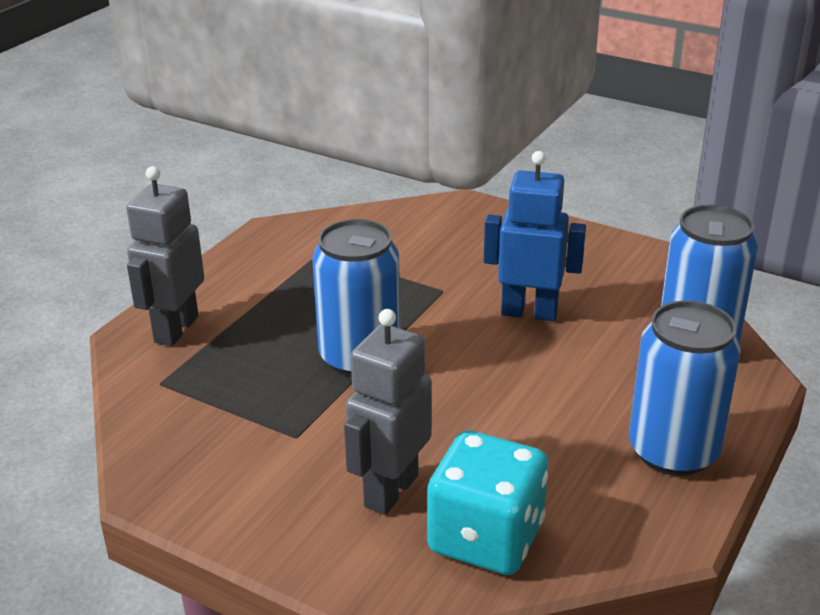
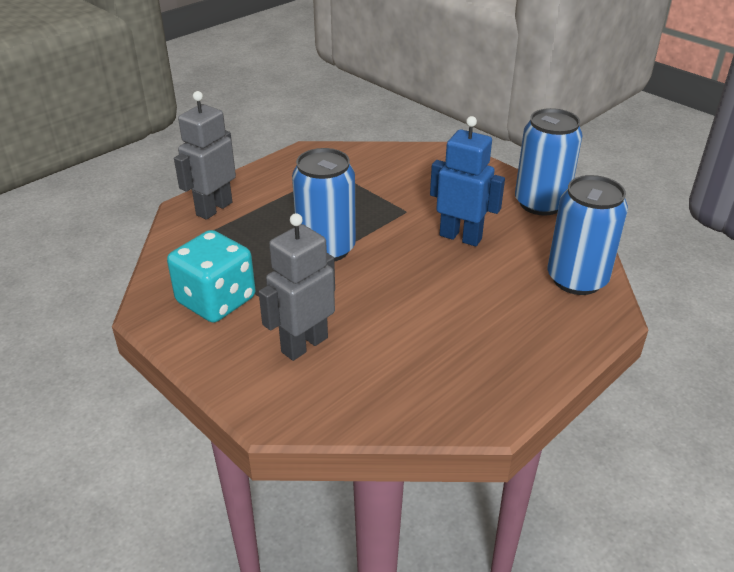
camera: 15 degrees right, 5 degrees up
turquoise dice [427,430,548,575] -> turquoise dice moved to [167,230,256,323]
blue can [629,300,741,476] -> blue can moved to [515,108,583,216]

